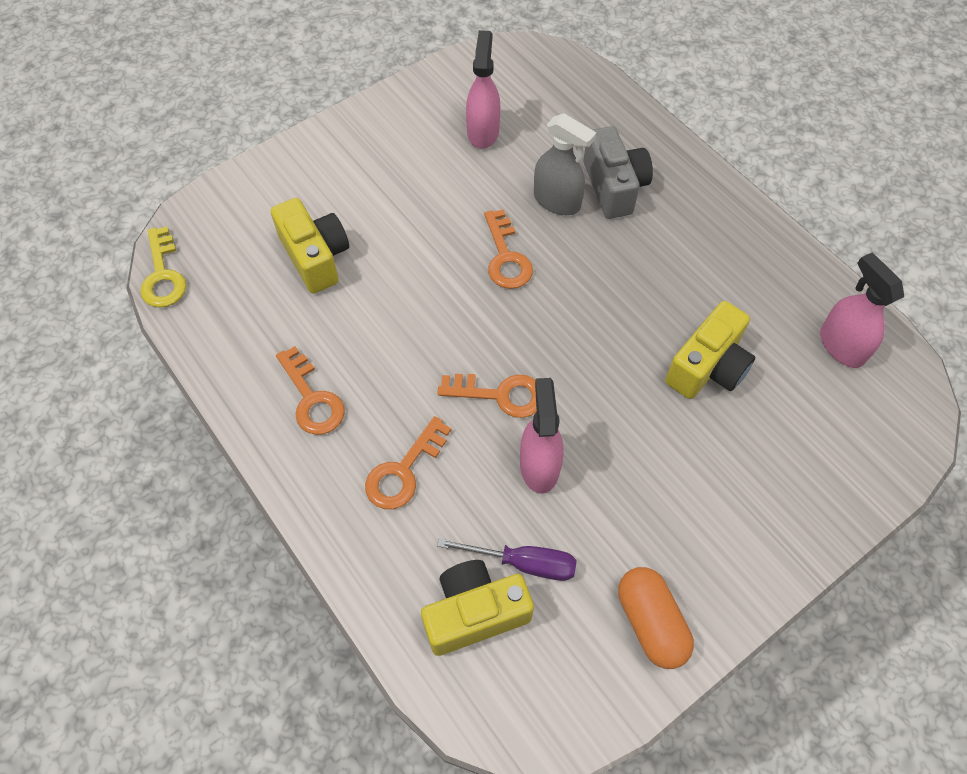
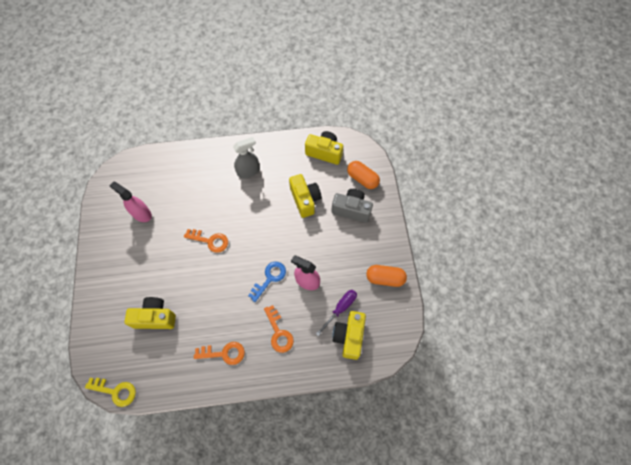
camera: 60 degrees left, 5 degrees up
orange key [437,374,537,418] -> blue key [248,262,286,302]
grey spray bottle [534,113,596,215] -> grey spray bottle moved to [233,137,260,178]
grey camera [584,126,653,219] -> grey camera moved to [331,189,373,223]
pink spray bottle [820,253,904,368] -> yellow camera [305,131,343,165]
none -> orange capsule [347,161,380,189]

